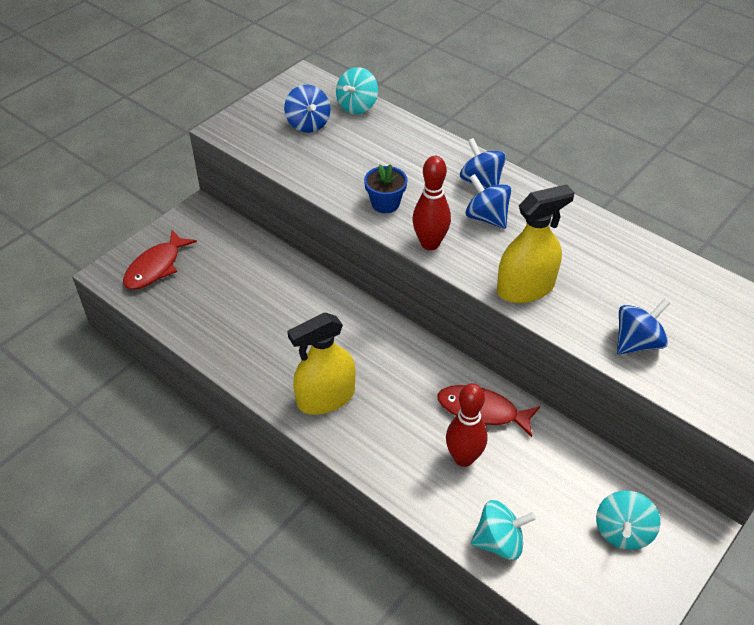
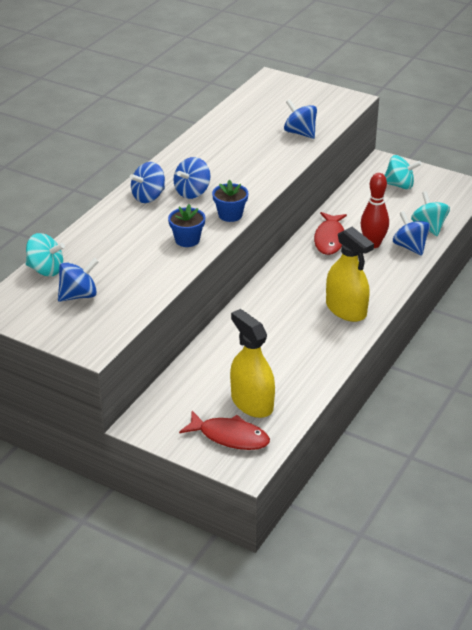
camera: 100 degrees left, 10 degrees down
red bowling pin [412,156,451,250] -> blue flower pot [212,179,248,222]
yellow spray bottle [497,184,575,303] -> yellow spray bottle moved to [230,309,275,418]
none -> blue spinning top [393,211,430,256]

